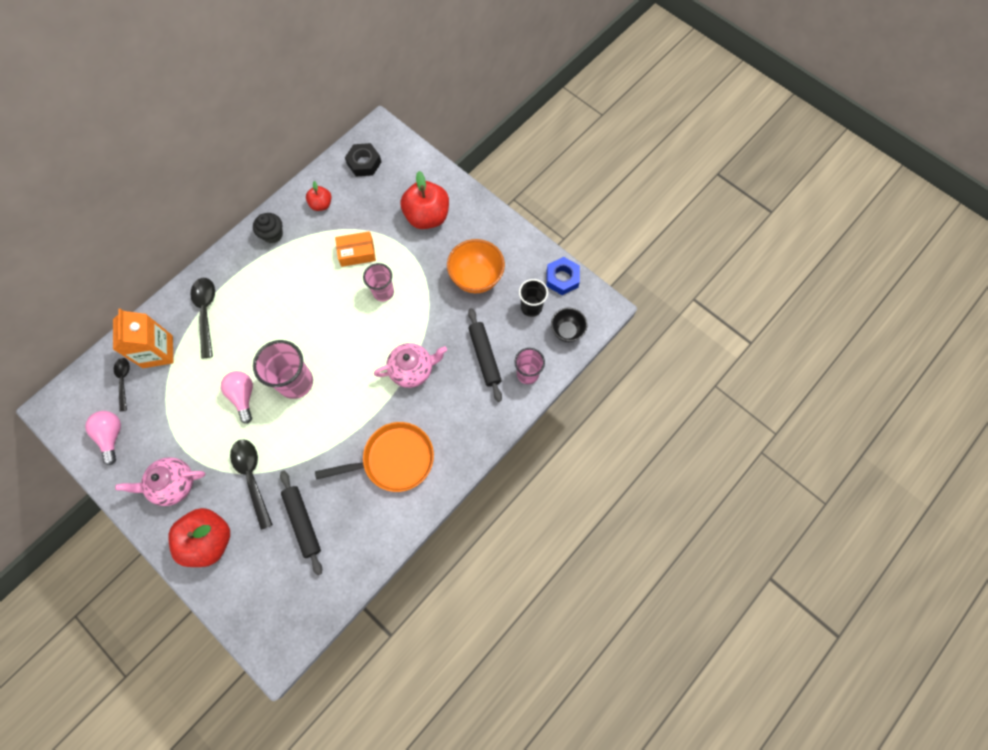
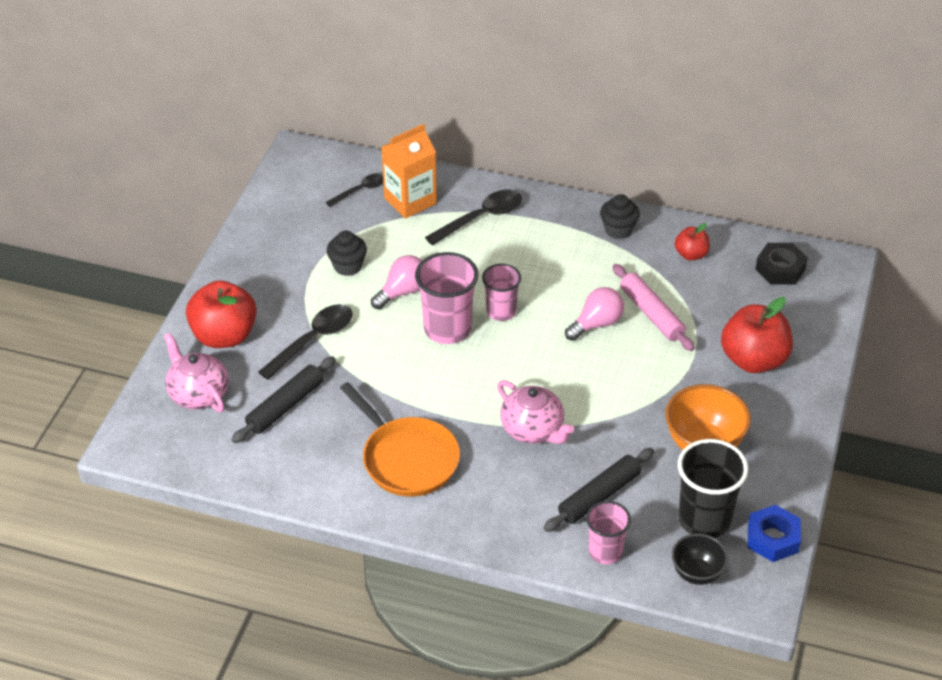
camera: 65 degrees right, 25 degrees down
pink light bulb [85,411,121,465] -> pink light bulb moved to [565,287,624,341]
pink teapot [115,457,205,506] -> pink teapot moved to [164,333,229,412]
orange box [335,231,376,267] -> pink rolling pin [613,264,694,351]
pink cup [363,263,394,301] -> pink cup moved to [482,264,521,321]
black cup [519,279,548,317] -> black cup [678,439,749,538], size x1.58
none -> black cupcake [327,231,367,276]

